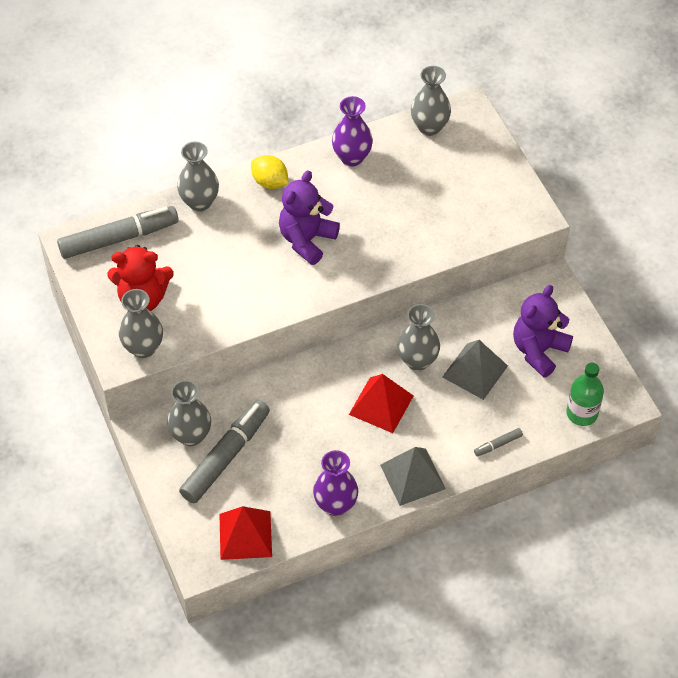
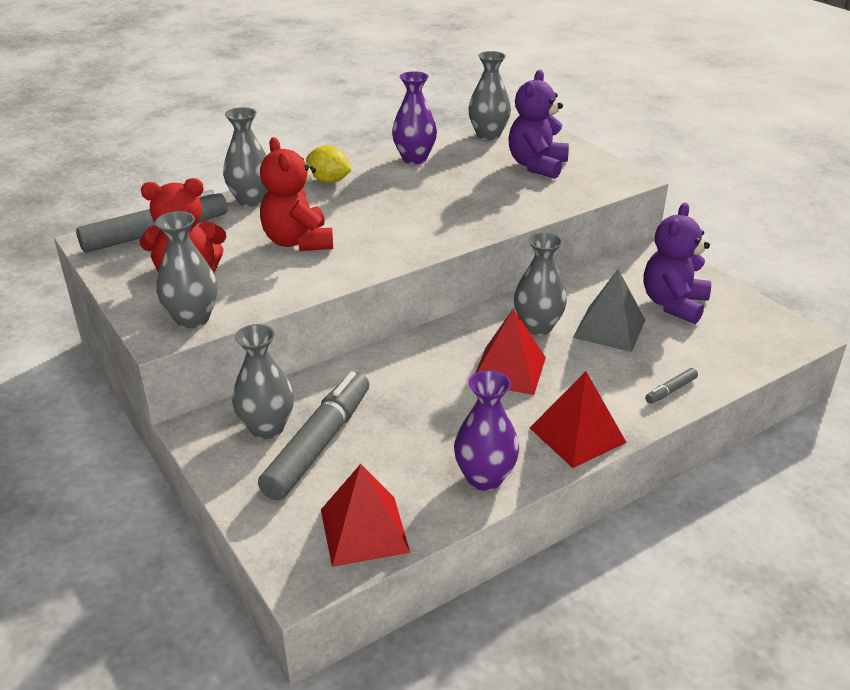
camera: 10 degrees left, 20 degrees down
purple teddy bear [279,170,340,265] -> purple teddy bear moved to [508,70,569,179]
grey pyramid [380,447,446,506] -> red pyramid [530,371,627,468]
green bottle [566,363,604,426] -> none
none -> red teddy bear [260,137,333,251]

